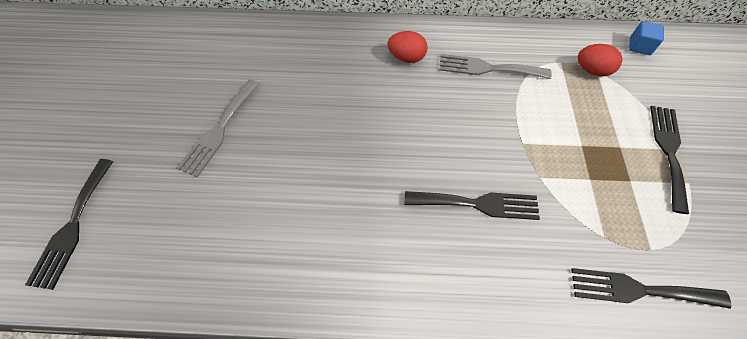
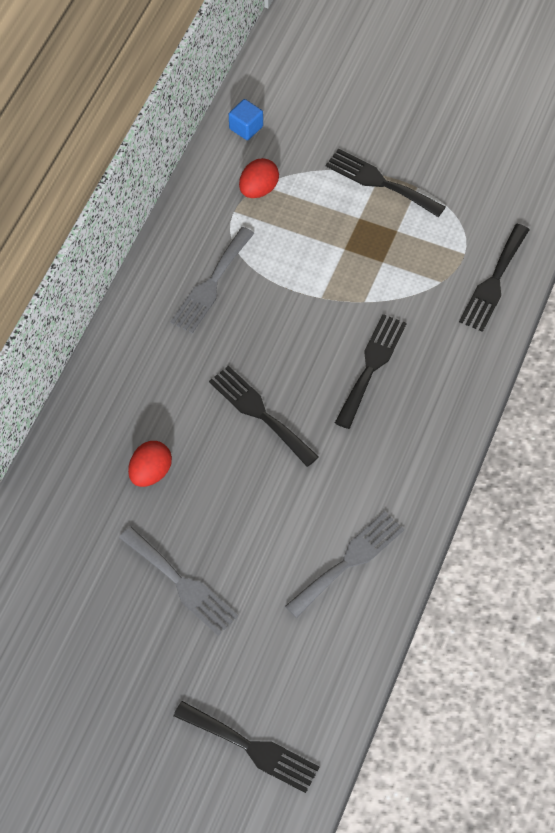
camera: 70 degrees left, 0 degrees up
red egg [387,31,428,63] -> red egg moved to [128,441,172,487]
none -> black fork [209,366,319,467]
none -> grey fork [285,511,404,618]

